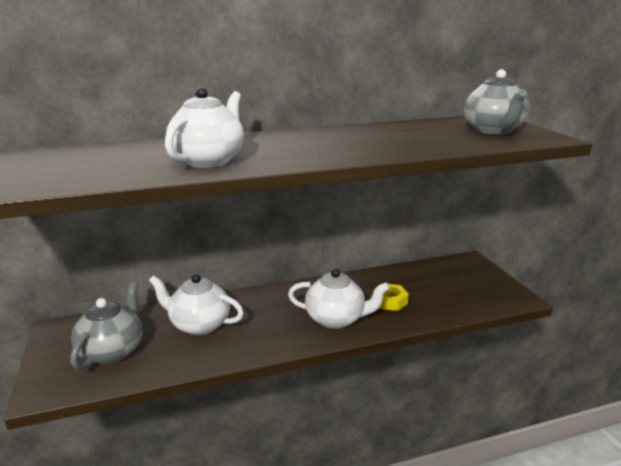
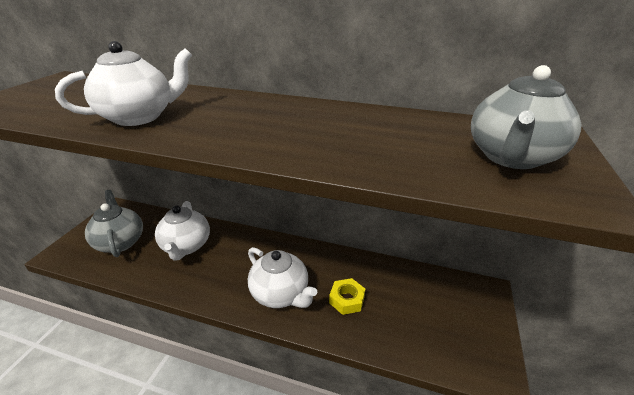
camera: 35 degrees right, 10 degrees up
grey teapot [70,281,142,370] -> grey teapot turned 75 degrees counterclockwise [85,190,143,257]
white teapot [149,274,244,335] -> white teapot turned 150 degrees counterclockwise [155,201,210,261]

